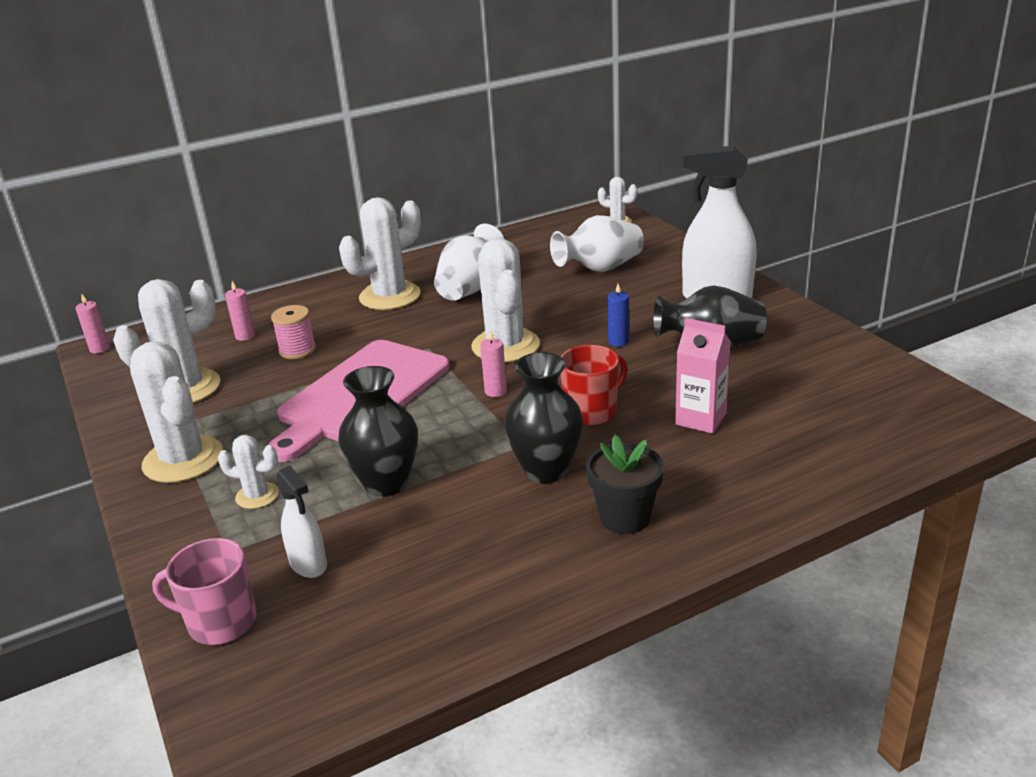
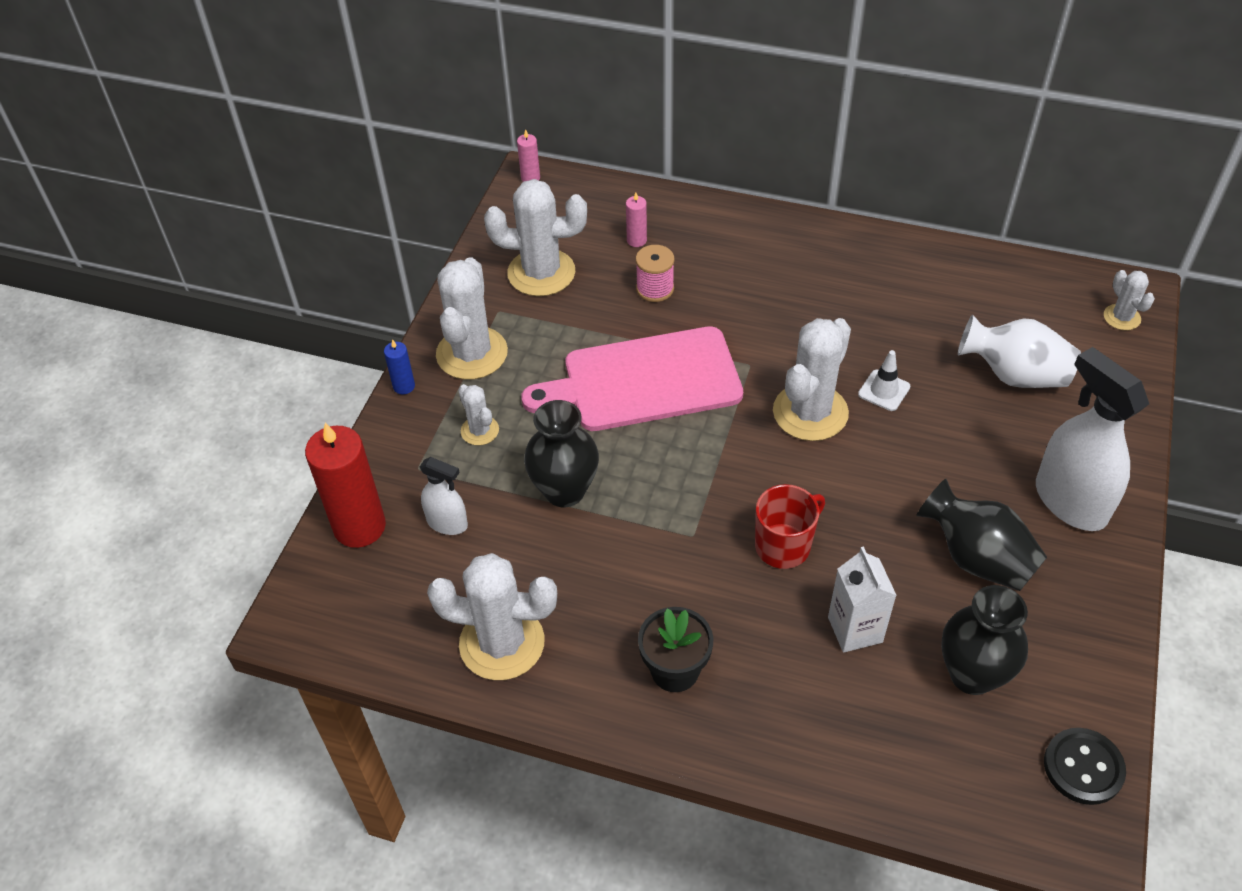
camera: 45 degrees right, 20 degrees up
pink mug [152,538,256,645] -> red candle [305,423,386,548]
white spray bottle [276,466,327,578] -> white spray bottle turned 75 degrees counterclockwise [420,457,468,535]
white cactus [339,197,421,310] -> white cactus moved to [427,553,557,680]
white vase [434,224,504,301] -> none
pink candle [480,330,507,397] -> none
black vase [504,352,583,483] -> black vase moved to [941,585,1028,695]
red mug [561,345,628,425] -> red mug turned 45 degrees counterclockwise [755,484,825,569]
blue candle [607,284,629,347] -> blue candle moved to [384,339,415,395]
pink carton [675,318,731,434] -> white carton [828,546,897,653]
none -> white traffic cone [858,350,910,411]
none -> black button [1044,728,1126,805]

